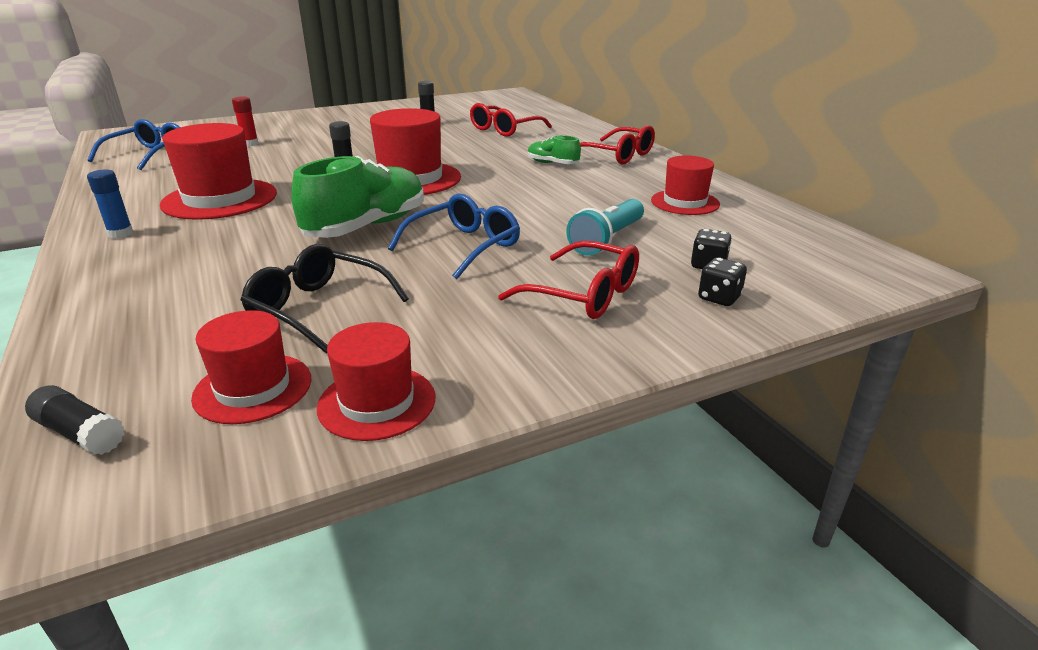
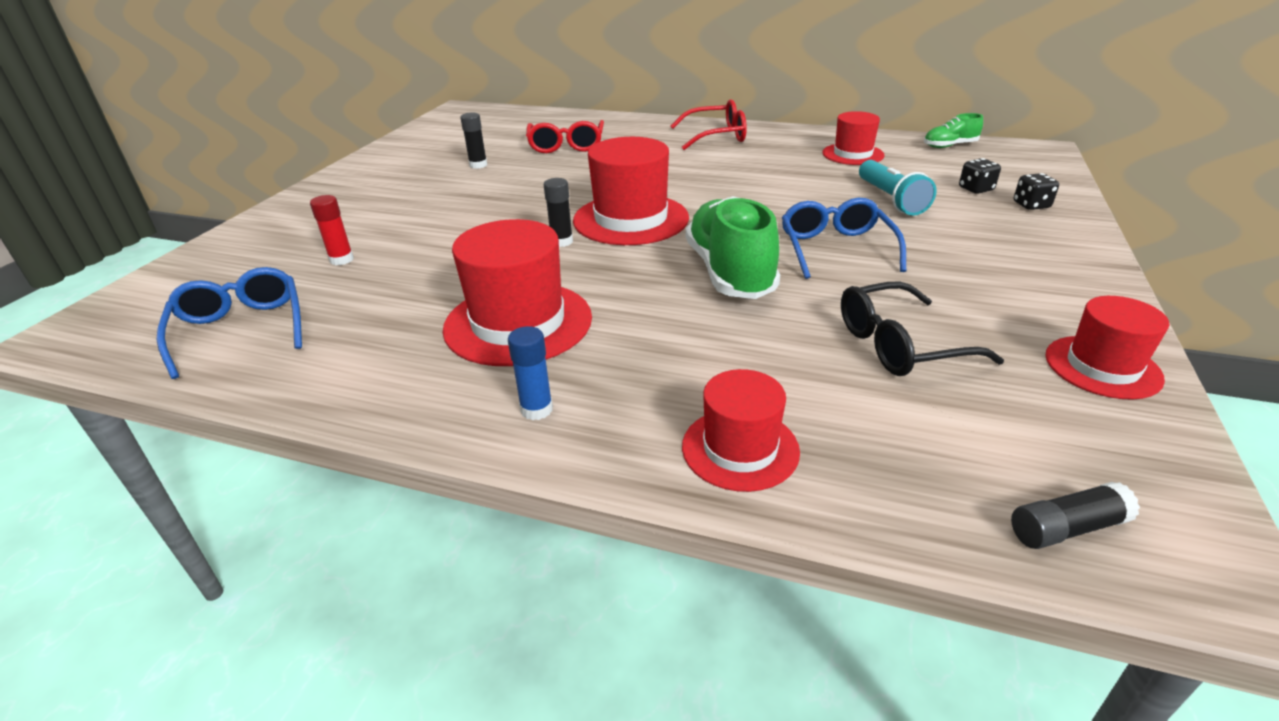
camera: 45 degrees left, 5 degrees up
red hat [191,310,312,424] -> red hat moved to [682,369,800,492]
red glasses [498,241,639,319] -> none
green shoe [528,135,581,164] -> green shoe moved to [924,113,983,148]

